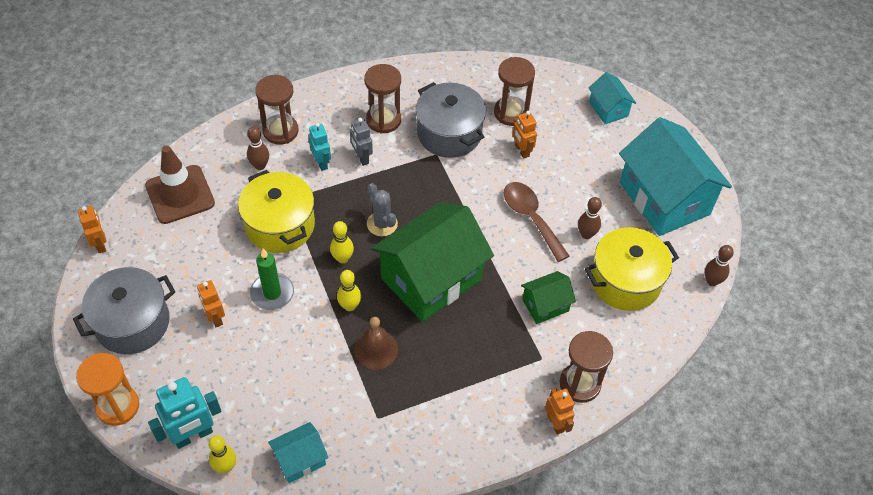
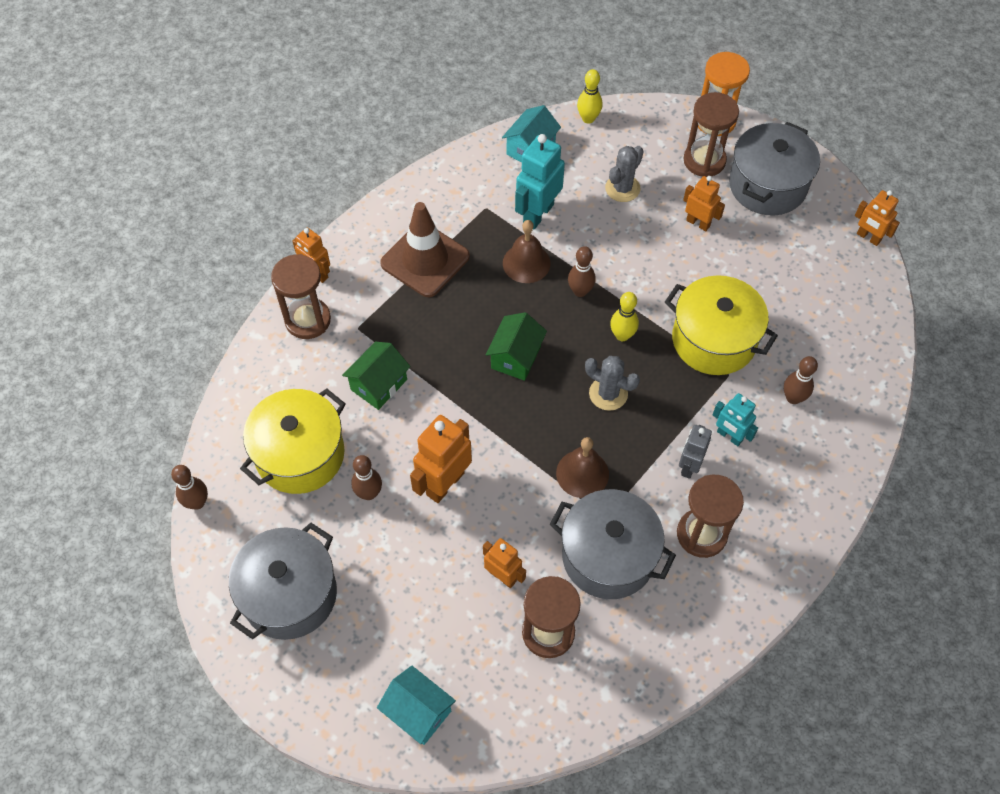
camera: 155 degrees right, 5 degrees up
brown traffic cone [145,145,215,224] -> brown traffic cone moved to [380,202,470,297]
turquoise robot [148,377,221,449] -> turquoise robot moved to [515,134,565,229]
green candle [250,249,294,310] -> none
brown hourglass [255,75,299,145] -> brown hourglass moved to [683,92,739,177]
yellow bowling pin [337,270,361,311] -> brown bowling pin [568,246,596,297]
grey robot [350,118,373,166] -> grey robot turned 105 degrees counterclockwise [679,425,712,479]
green house [371,202,494,322] -> green house [486,312,547,381], size x0.47
brown spoon [504,182,569,262] -> orange robot [410,415,472,503]
turquoise house [619,117,732,236] -> grey pot [229,523,337,640]
none -> brown bell [556,437,609,498]
none -> grey cactus [605,146,644,202]

